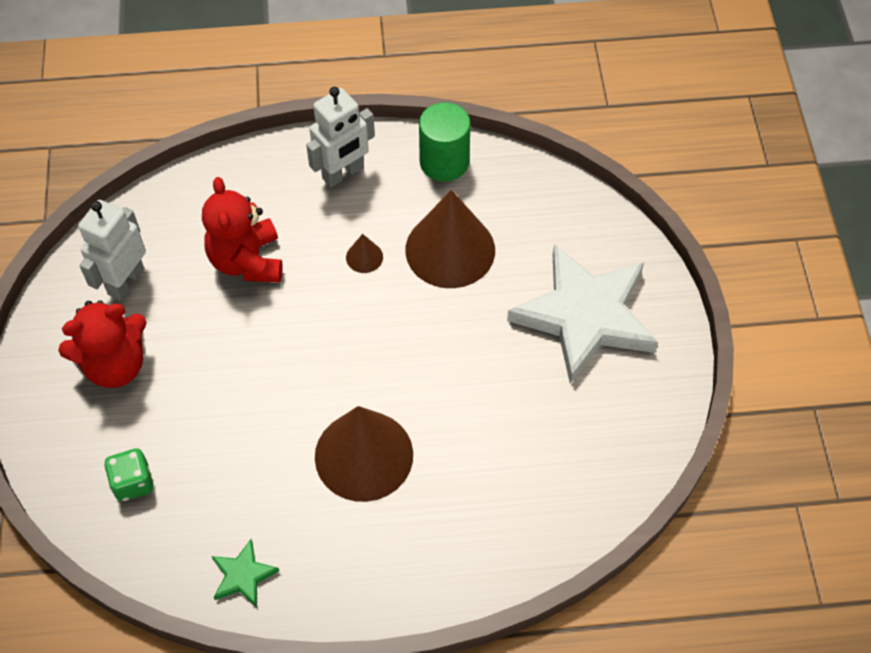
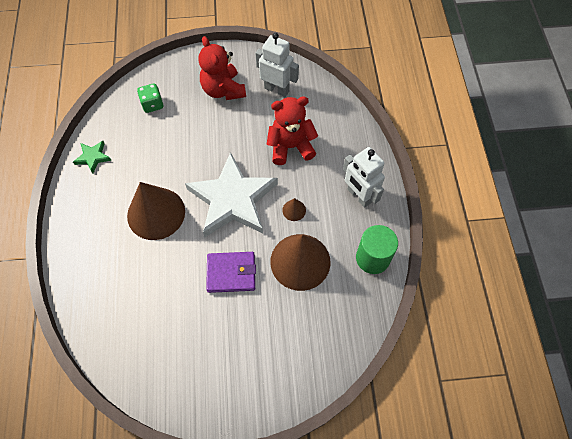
camera: 90 degrees right, 5 degrees up
white star [507,244,658,384] -> white star moved to [185,152,278,237]
none -> purple wallet [206,252,256,293]

